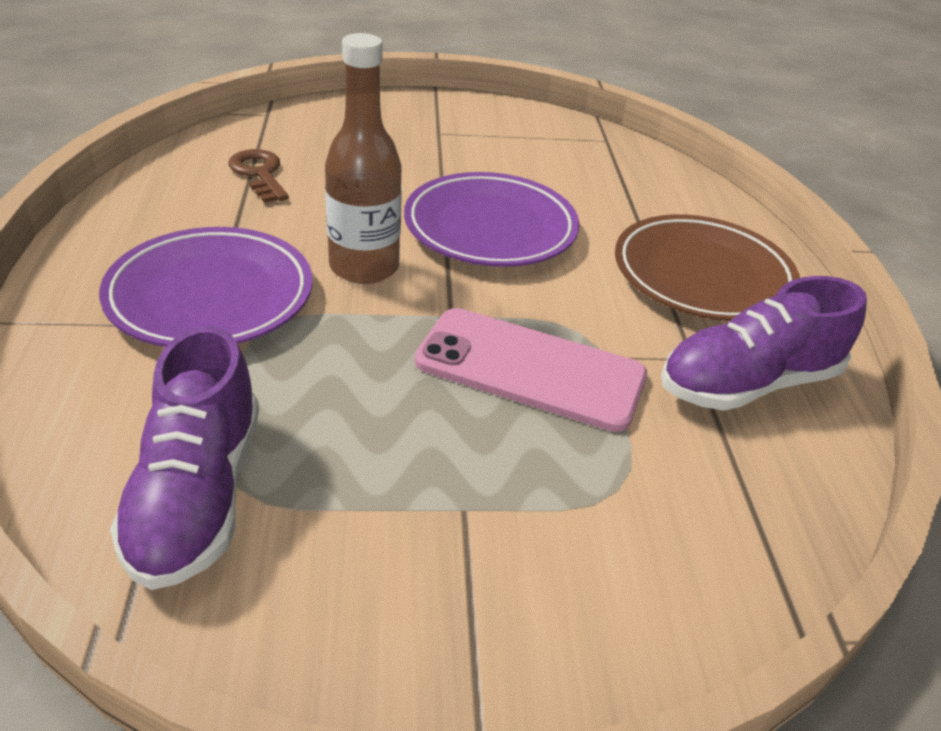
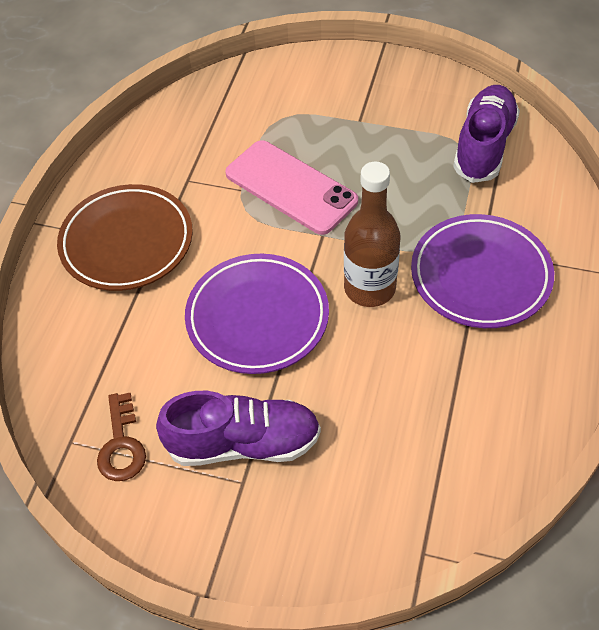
camera: 155 degrees left, 15 degrees up
brown key [229,149,289,203] -> brown key moved to [97,393,146,481]
purple shoe [661,276,867,411] -> purple shoe moved to [156,391,321,466]

